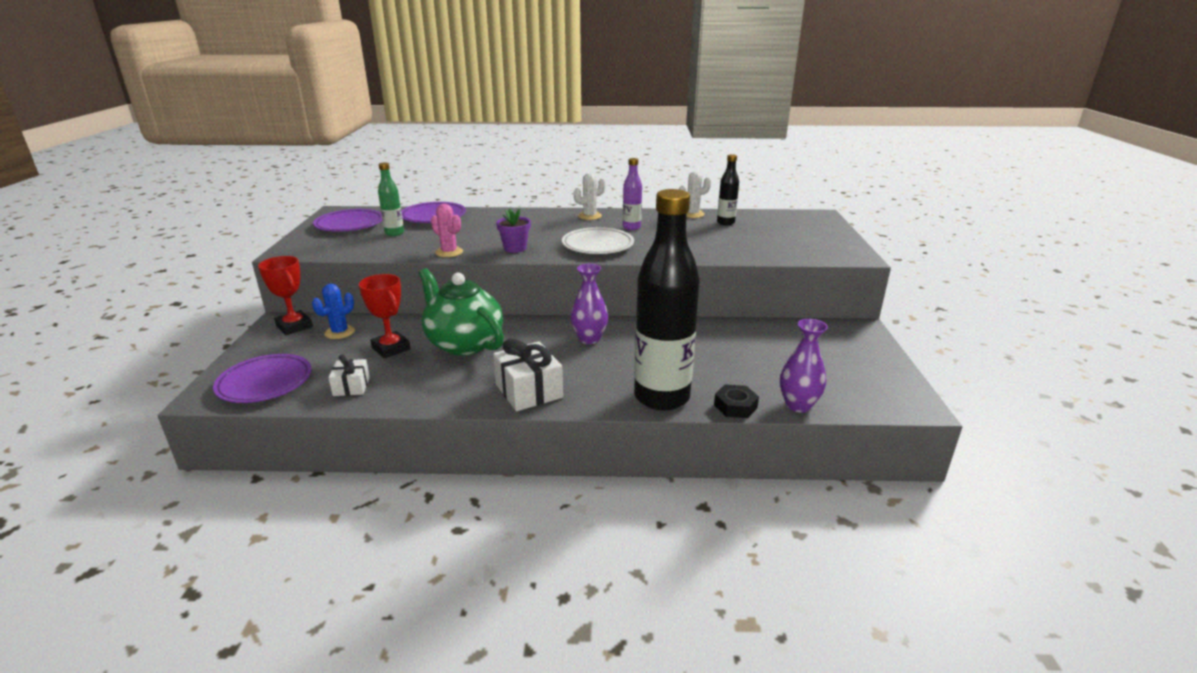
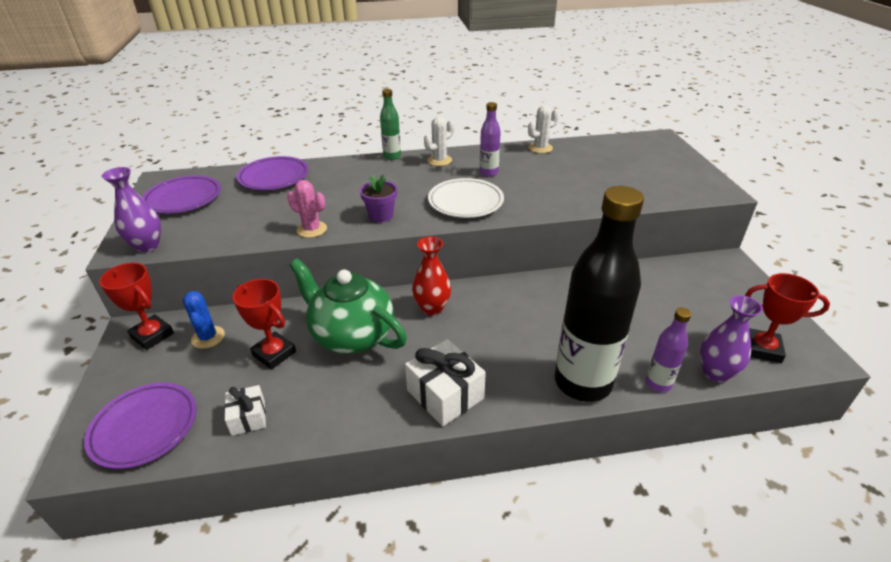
camera: 10 degrees left, 10 degrees up
blue cactus [312,284,355,339] -> blue cactus turned 45 degrees counterclockwise [183,291,225,349]
green bottle [378,162,404,236] -> green bottle moved to [380,89,401,160]
purple vase [571,264,608,344] -> purple vase moved to [102,167,161,252]
black nut [714,385,759,418] -> purple bottle [646,308,691,392]
black bottle [717,154,739,225] -> none
none -> red vase [412,237,451,316]
none -> red trophy [745,273,830,363]

